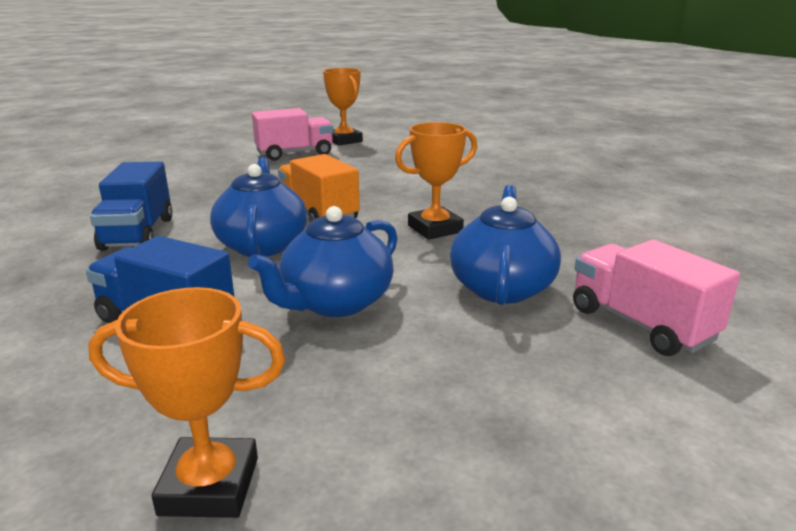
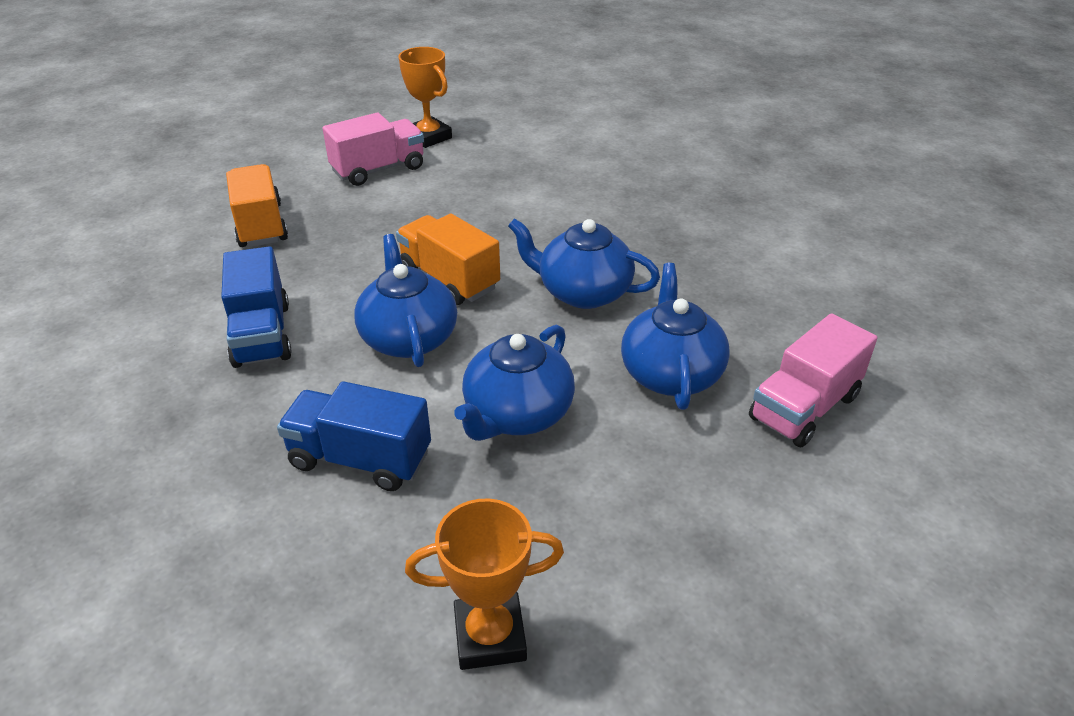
camera: 10 degrees left, 15 degrees up
orange trophy [395,122,477,240] -> blue teapot [508,218,660,309]
pink truck [573,239,740,356] -> pink truck turned 90 degrees counterclockwise [749,313,877,447]
none -> orange truck [226,164,288,247]

